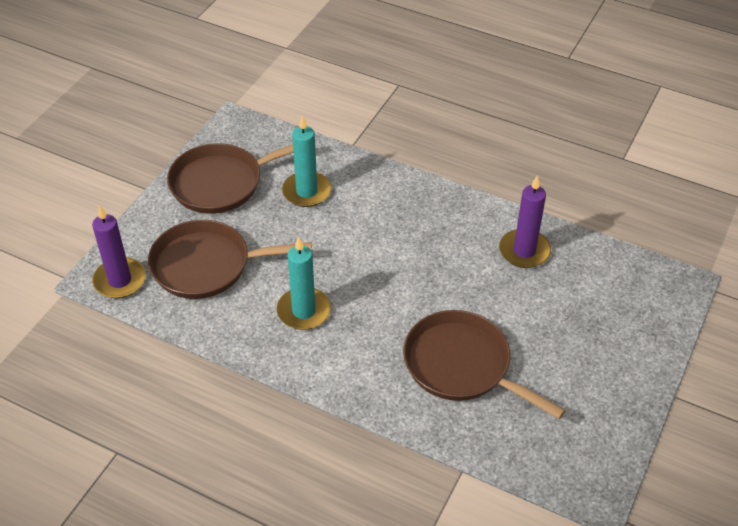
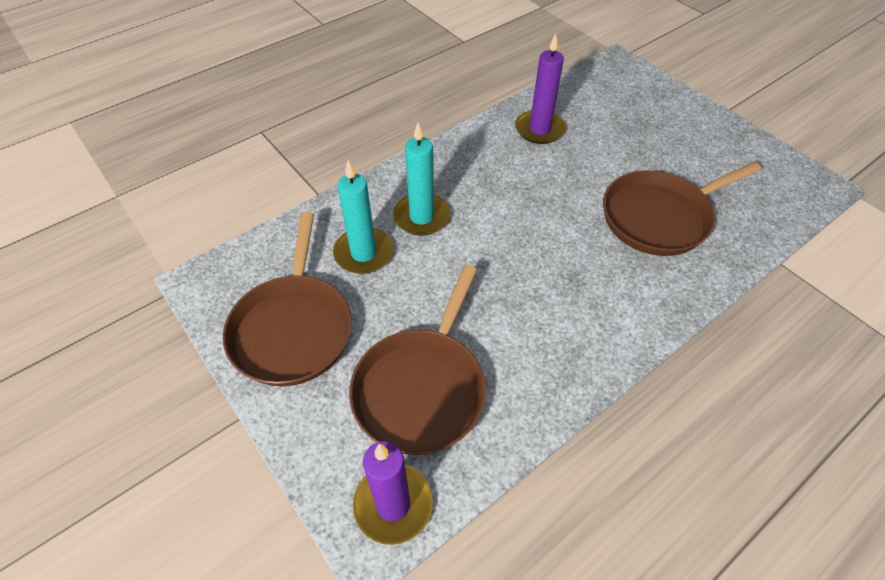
camera: 65 degrees left, 5 degrees up
turquoise candle [277,236,331,330] -> turquoise candle moved to [393,123,450,236]

